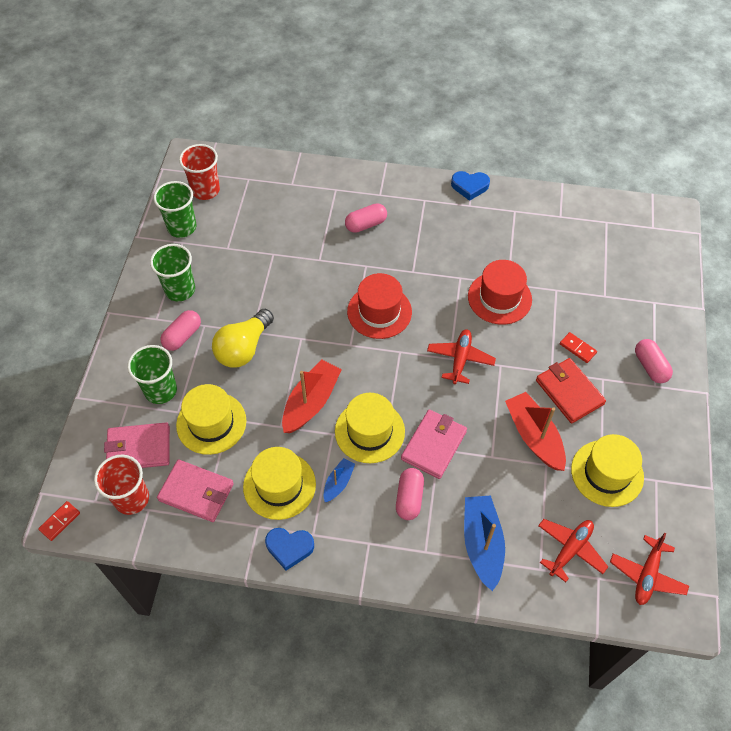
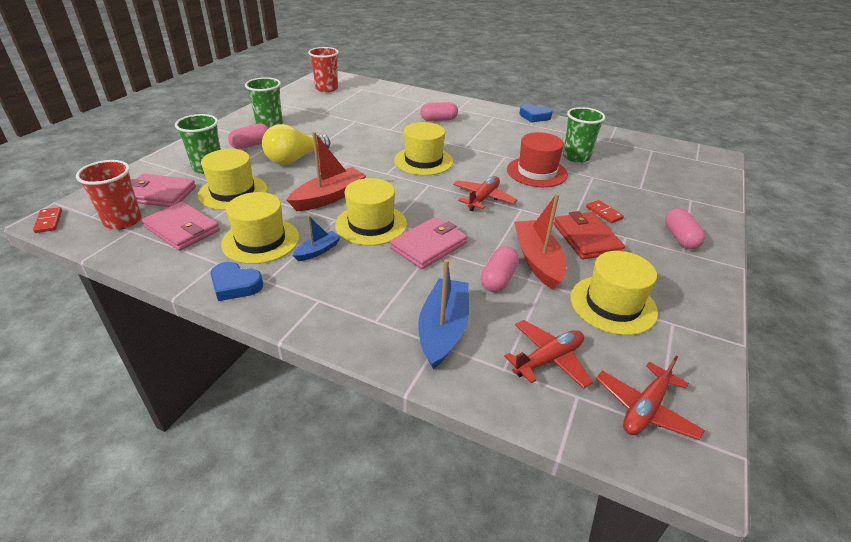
camera: 15 degrees right, 20 degrees down
red domino [38,501,80,541] -> red domino turned 75 degrees counterclockwise [33,207,62,233]
green cup [153,181,196,238] -> green cup moved to [563,107,606,163]
red hat [347,273,412,339] -> yellow hat [394,122,453,176]
pink capsule [396,468,424,520] -> pink capsule moved to [481,246,519,292]

